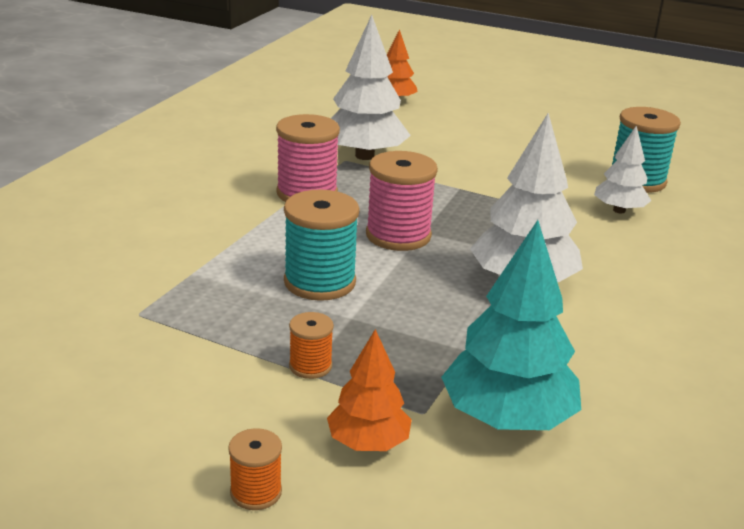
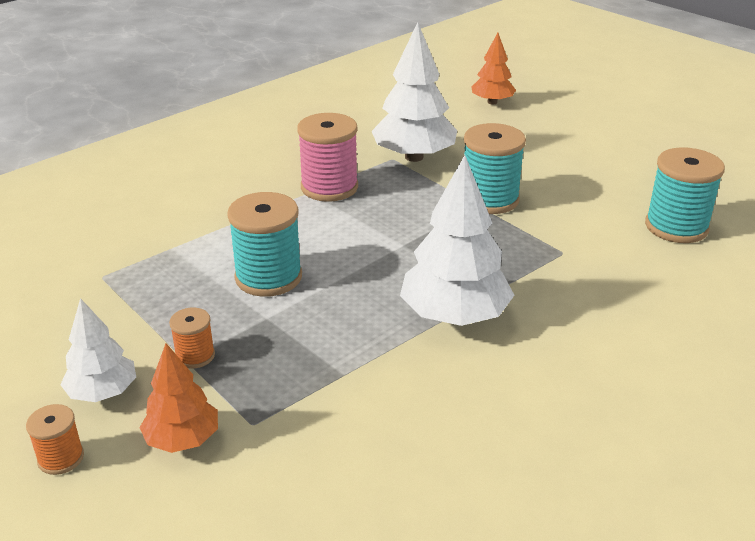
camera: 25 degrees right, 5 degrees up
pink spool [366,151,438,251] -> none
turquoise tree [441,220,581,430] -> none
white tree [594,125,651,213] -> white tree moved to [60,298,136,402]
none -> turquoise spool [464,123,526,214]

